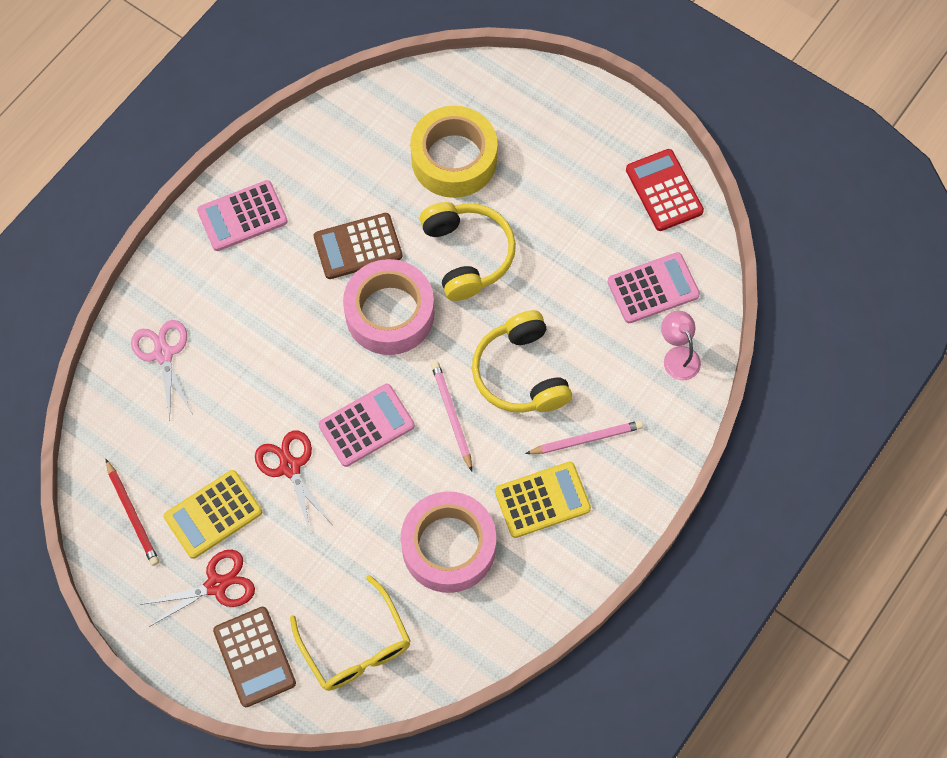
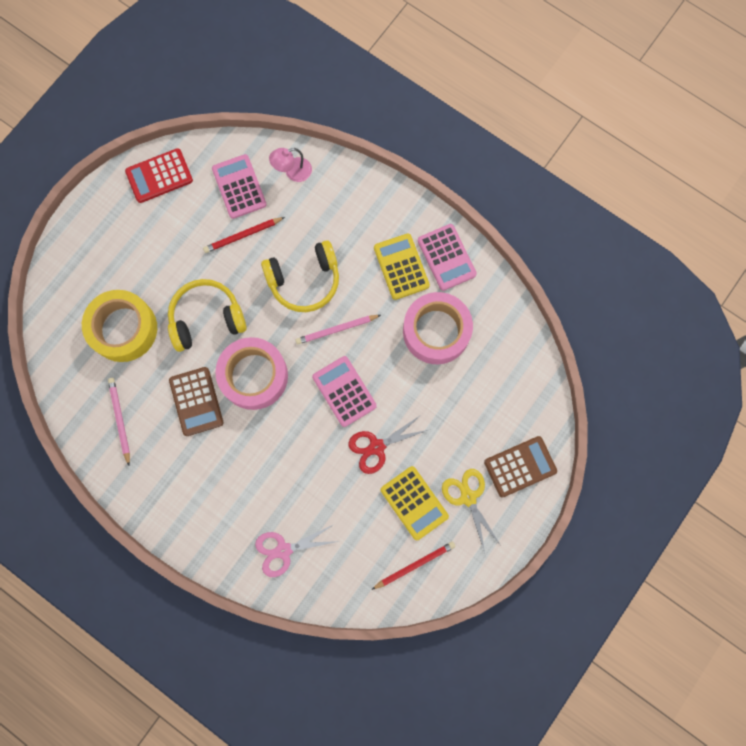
camera: 90 degrees left, 10 degrees up
red scissors [140,550,255,627] -> yellow scissors [442,469,500,552]
pink calculator [197,180,288,251] -> pink calculator moved to [418,224,477,291]
yellow glasses [290,575,410,691] -> none
pink pencil [525,420,643,454] -> pink pencil moved to [108,378,130,466]
none -> red pencil [203,217,285,253]

